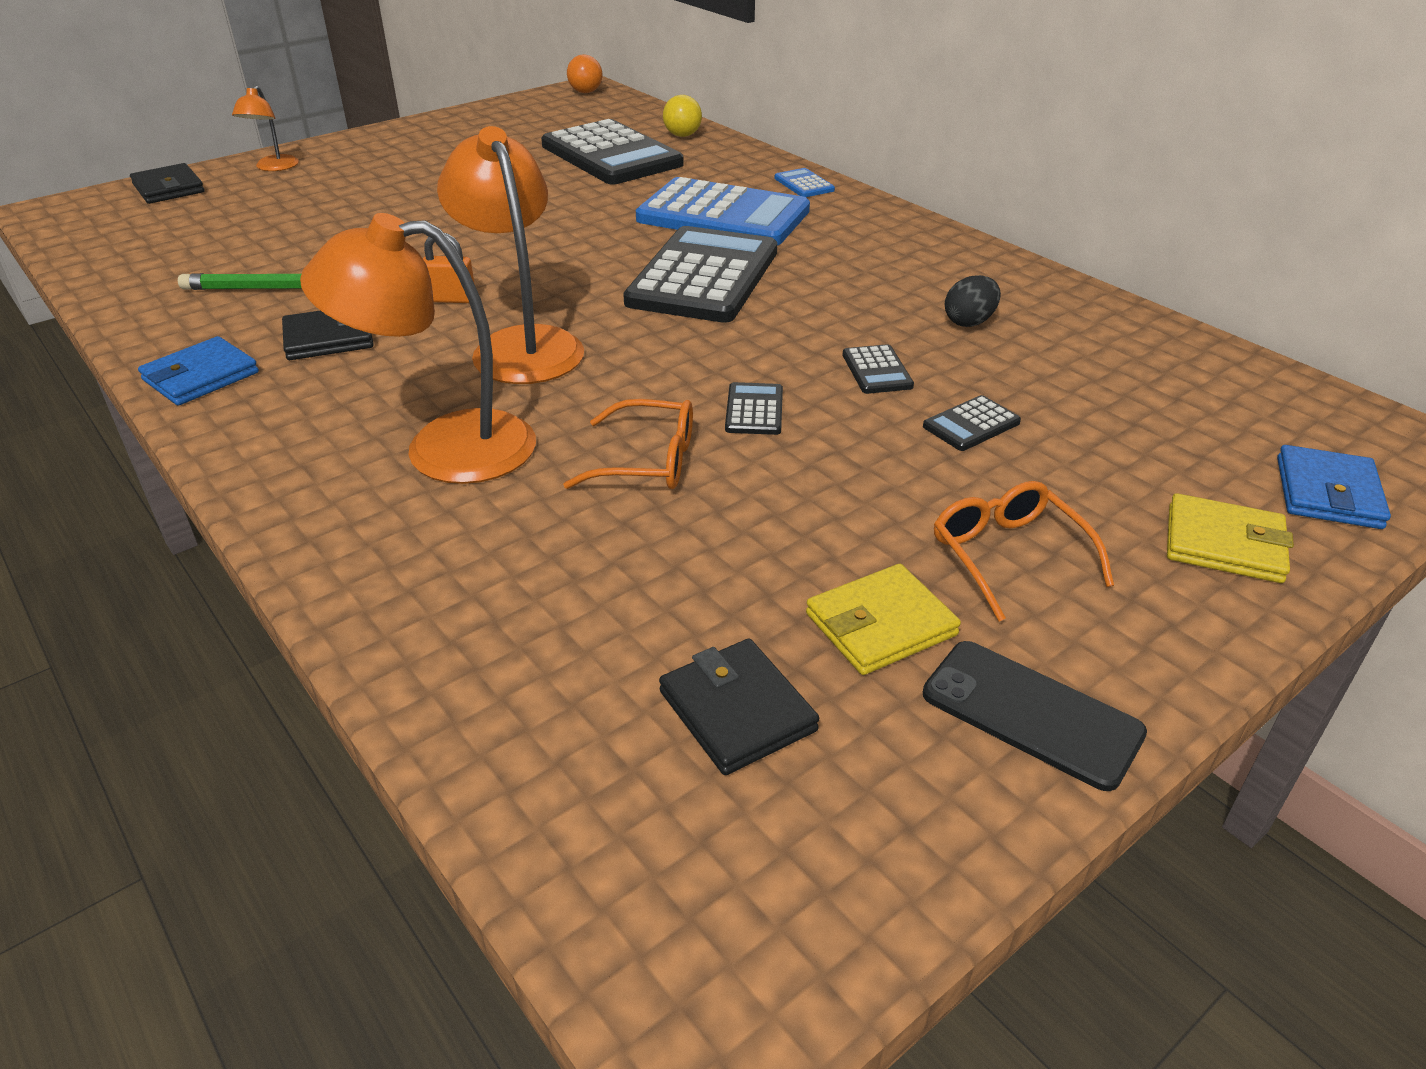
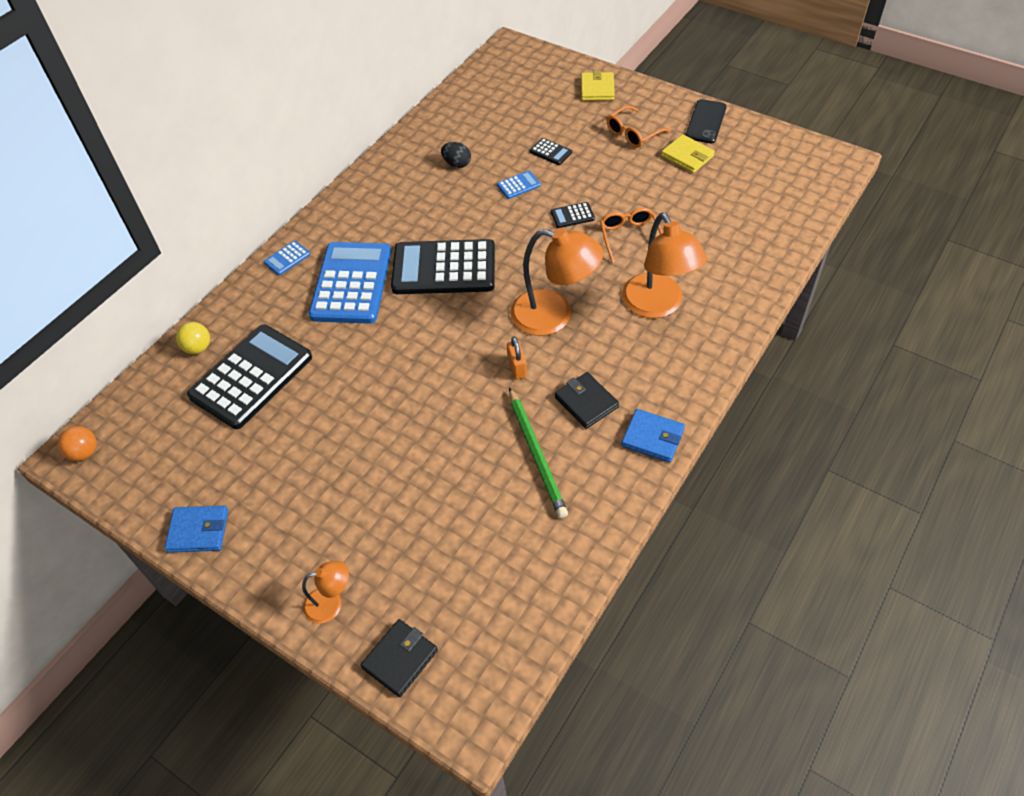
camera: 105 degrees left, 15 degrees up
orange lamp [437,126,584,384] -> orange lamp turned 120 degrees counterclockwise [510,228,603,336]
black wallet [659,639,819,775] -> none
black calculator [842,344,914,394] -> blue calculator [497,171,541,199]
blue wallet [1277,445,1391,529] -> blue wallet moved to [165,505,228,553]

